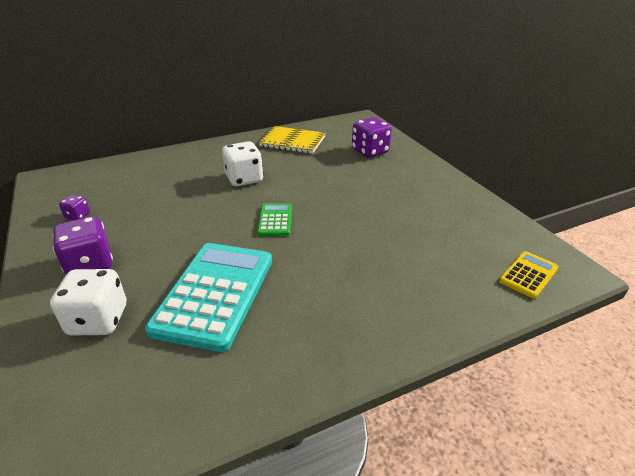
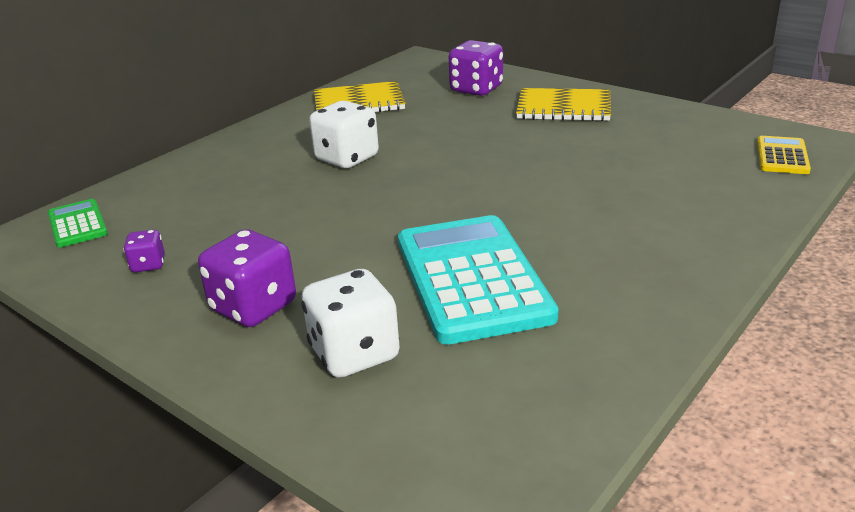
camera: 25 degrees left, 5 degrees down
green calculator [257,203,292,236] -> green calculator moved to [48,199,108,247]
none -> yellow notebook [516,88,611,121]

